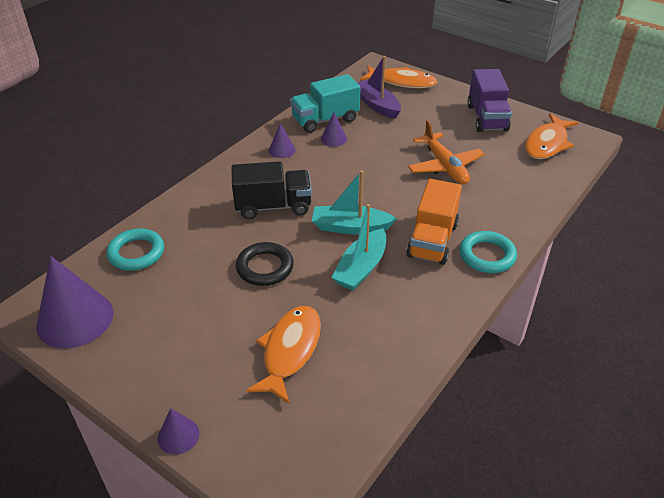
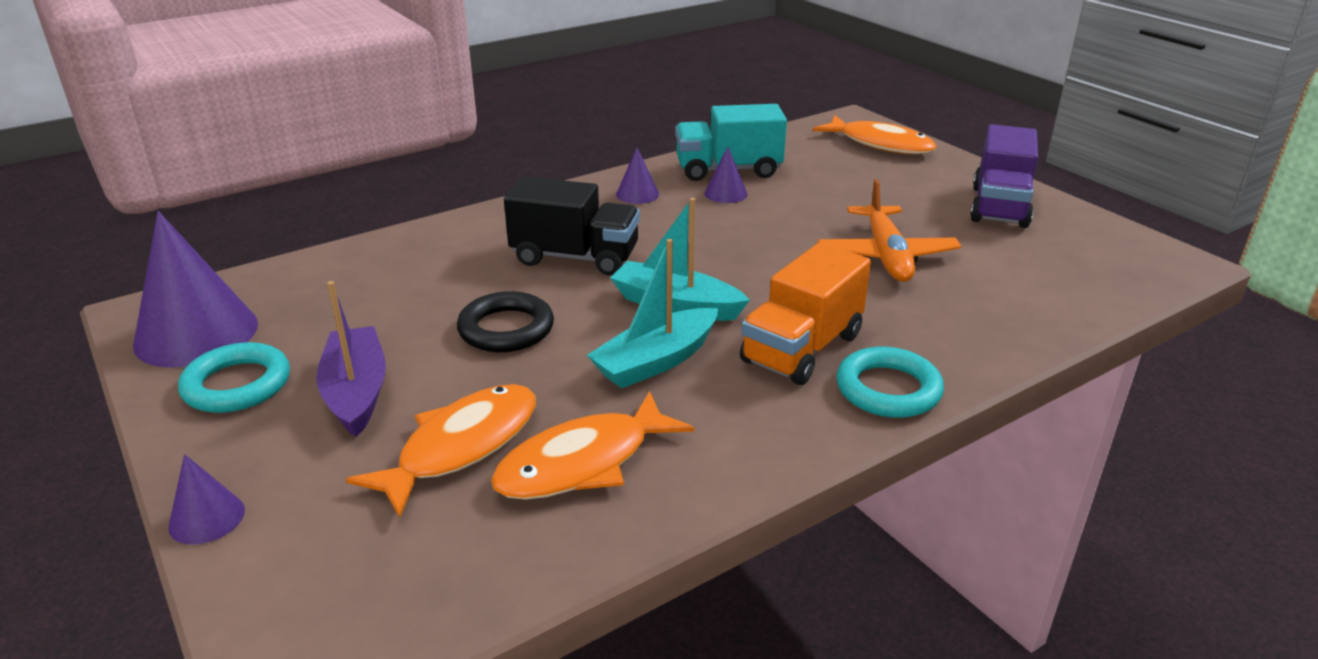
camera: 20 degrees right, 10 degrees down
turquoise ring [106,228,164,271] -> turquoise ring moved to [178,342,290,413]
purple boat [358,56,401,119] -> purple boat moved to [316,281,386,437]
orange fish [525,113,578,159] -> orange fish moved to [491,391,694,500]

